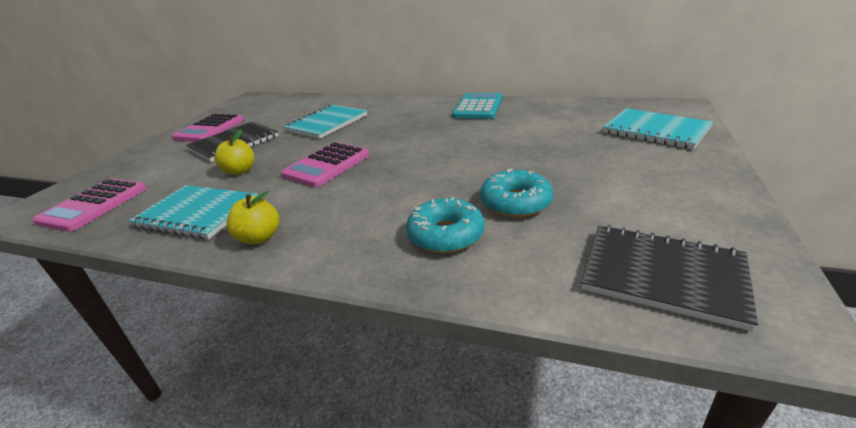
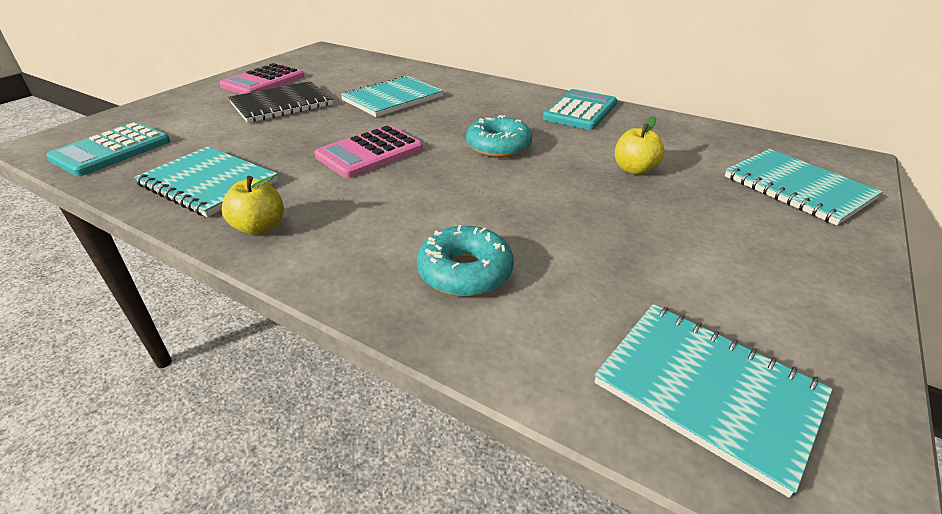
camera: 10 degrees right, 5 degrees up
pink calculator [33,179,147,232] -> turquoise calculator [46,122,170,176]
yellow apple [214,129,254,175] -> yellow apple moved to [615,116,665,175]
turquoise donut [480,169,553,217] -> turquoise donut moved to [466,115,533,158]
black notebook [581,225,758,331] -> turquoise notebook [595,304,832,497]

